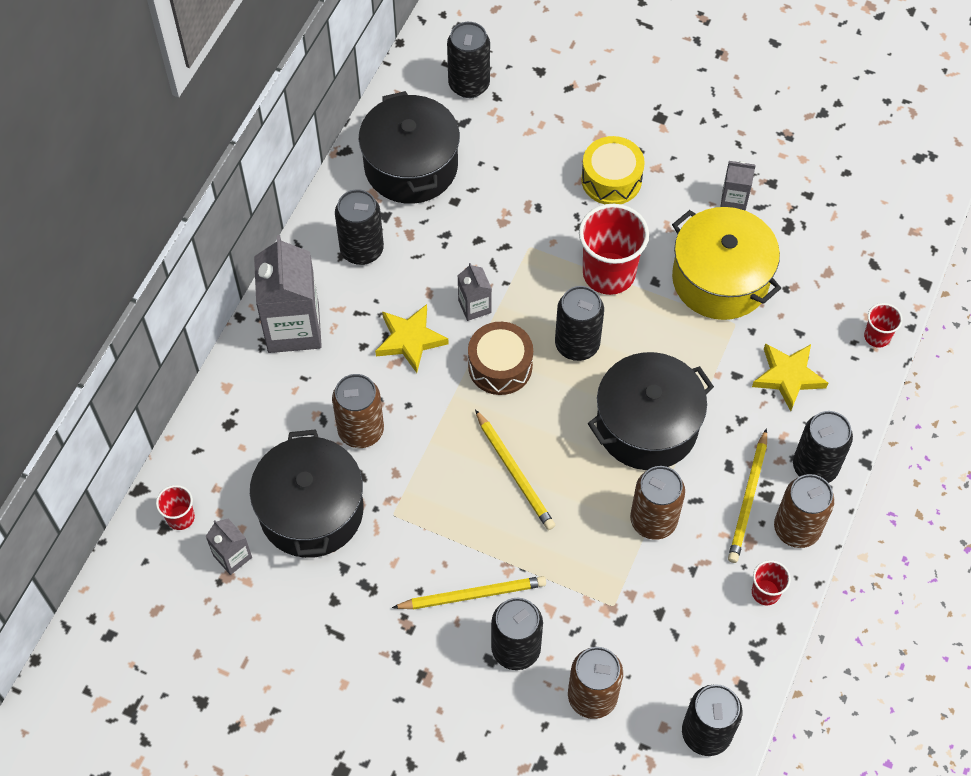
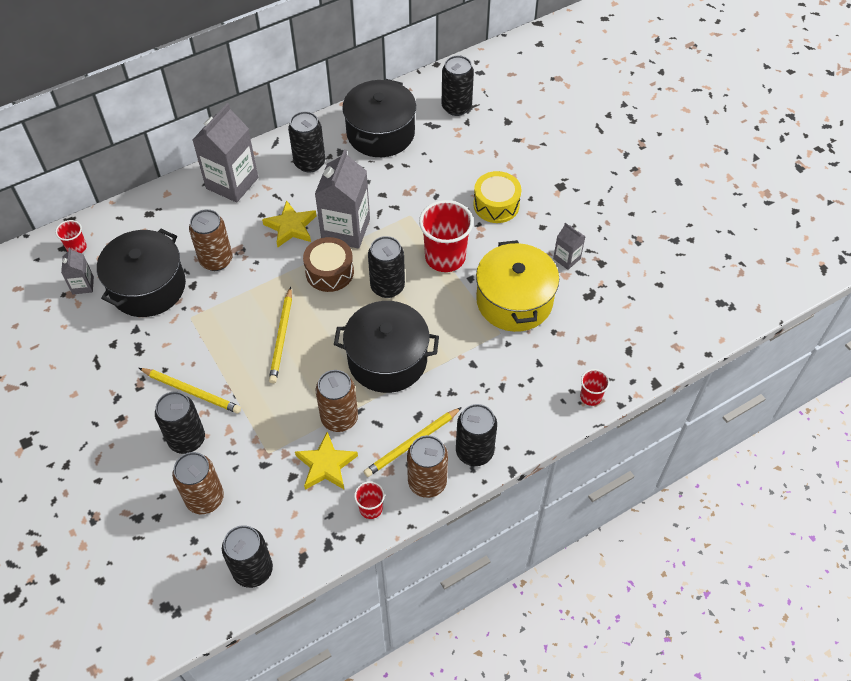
camera: 35 degrees right, 5 degrees down
grey carton [457,263,492,321] -> grey carton [315,149,370,249], size x2.03
yellow star [752,343,828,411] -> yellow star moved to [295,432,358,490]

